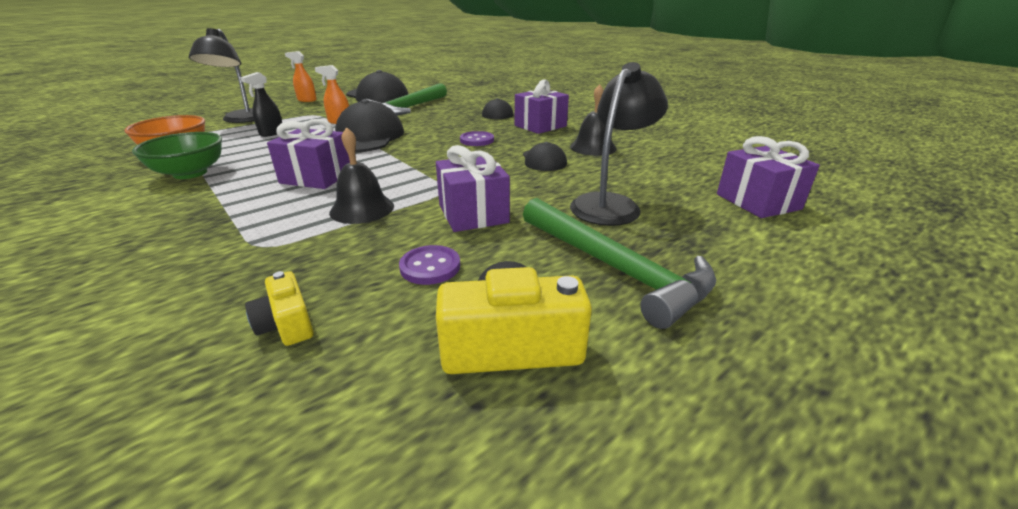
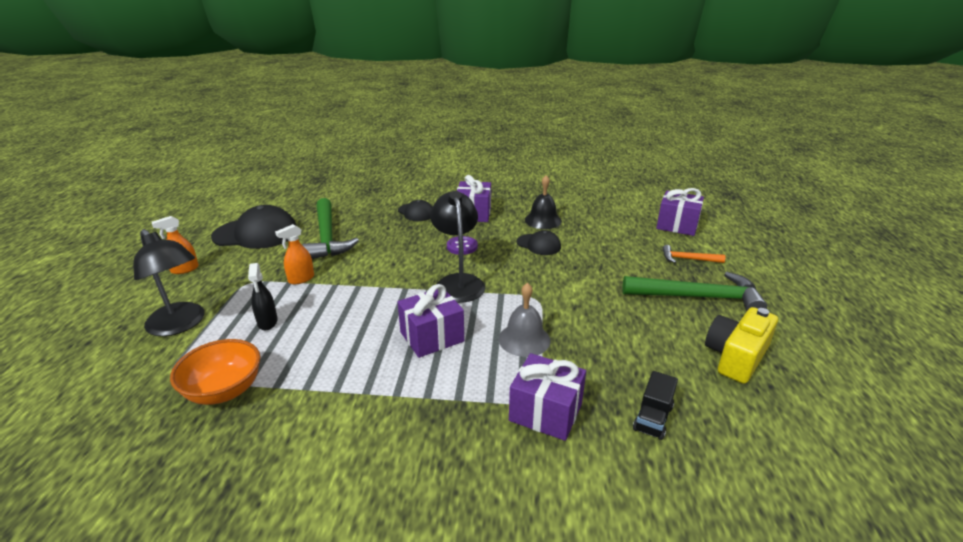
camera: 45 degrees left, 0 degrees up
green bowl [132,132,222,179] -> none
yellow camera [245,271,314,346] -> black truck [633,371,678,440]
black bell [329,127,394,224] -> grey bell [499,282,551,357]
black cap [335,99,404,152] -> none
purple button [399,245,460,285] -> none
purple gift [436,145,510,232] -> purple gift moved to [509,353,586,441]
black lamp [570,62,668,226] -> black lamp moved to [430,191,485,303]
none -> orange hammer [662,245,725,263]

